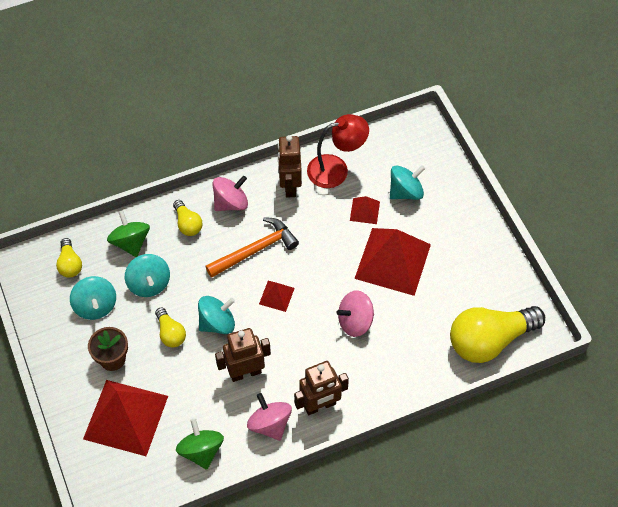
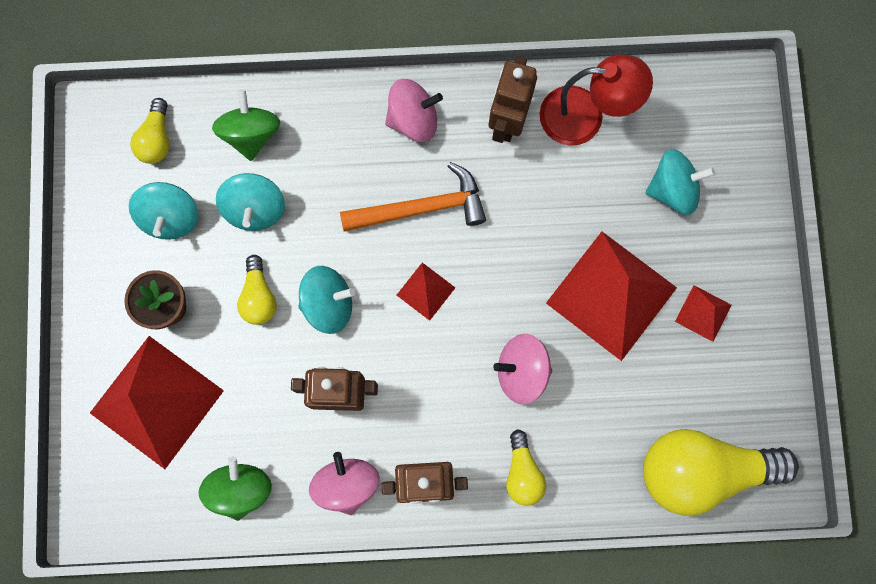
camera: 20 degrees right, 20 degrees up
yellow light bulb [173,200,203,236] -> yellow light bulb moved to [506,429,546,506]
red pyramid [350,196,380,224] -> red pyramid moved to [675,285,732,342]

